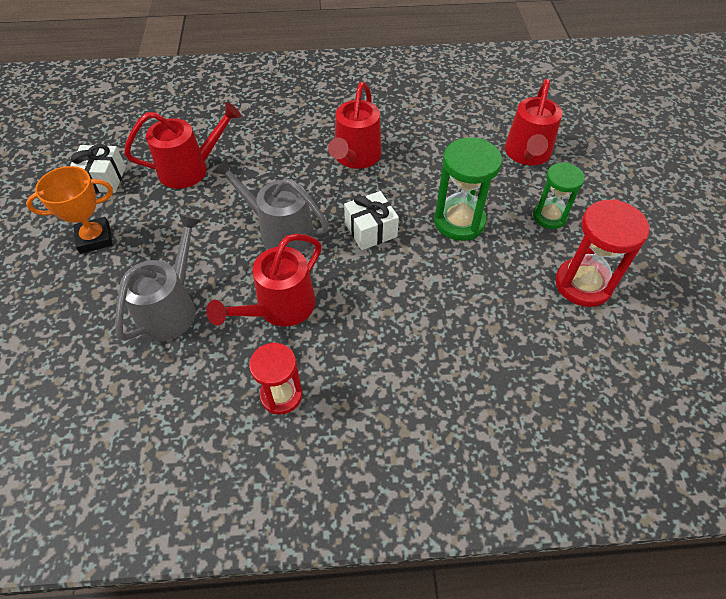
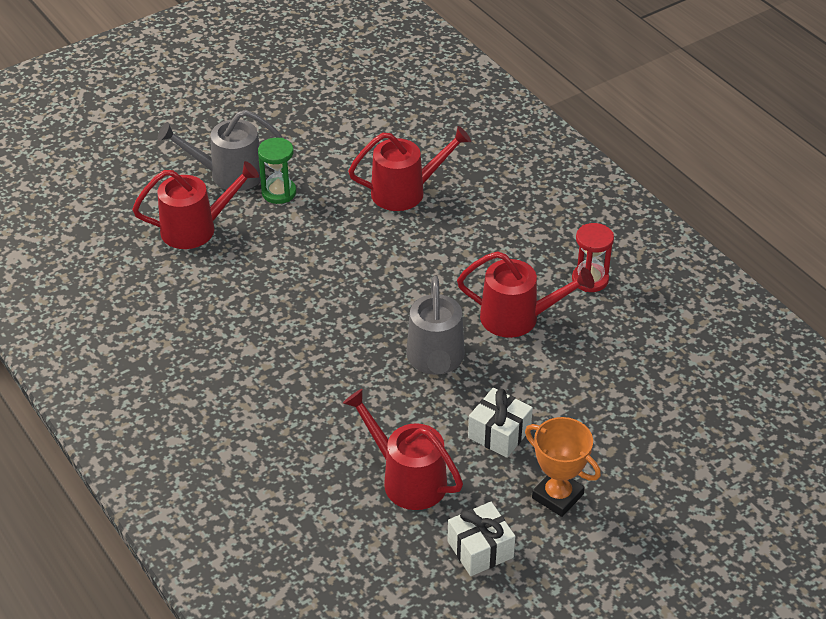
camera: 120 degrees left, 10 degrees down
grey watering can [115,214,202,341] -> grey watering can moved to [158,110,283,191]
red watering can [328,82,382,169] -> red watering can moved to [348,126,471,211]
white gift [344,191,399,250] -> white gift moved to [468,388,533,458]
green hourglass [434,137,502,241] -> none
red hourglass [555,199,650,307] -> none

